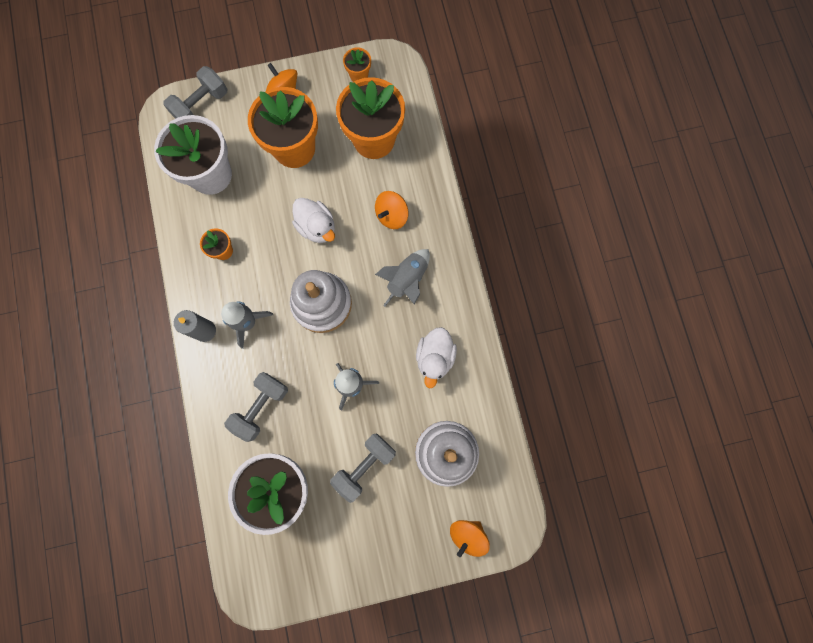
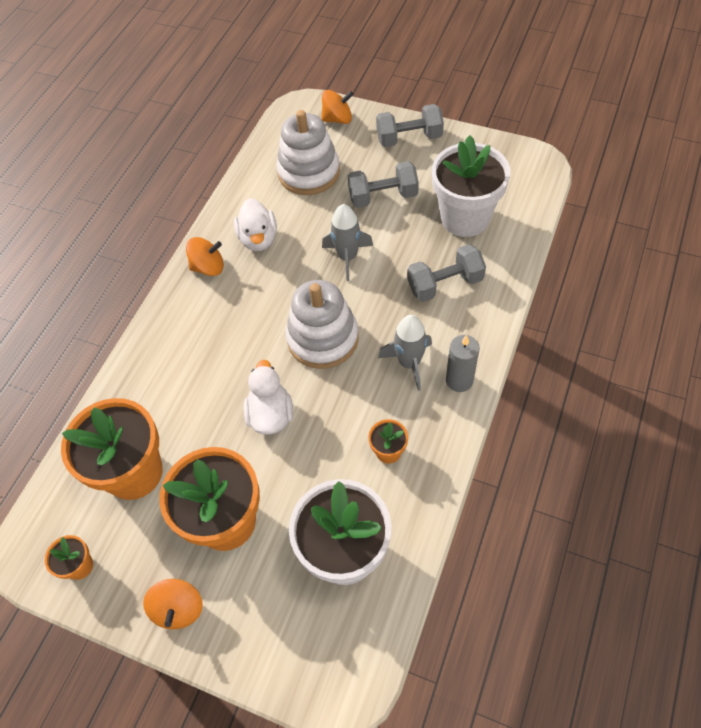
camera: 140 degrees left, 20 degrees down
grey dumbbell [163,66,227,119] -> grey dumbbell moved to [376,104,444,147]
orange spinning top [375,191,408,229] -> orange spinning top moved to [186,237,224,276]
grey rocket [375,249,430,307] -> none
white duck [416,327,457,388] -> white duck turned 120 degrees clockwise [234,198,277,251]

